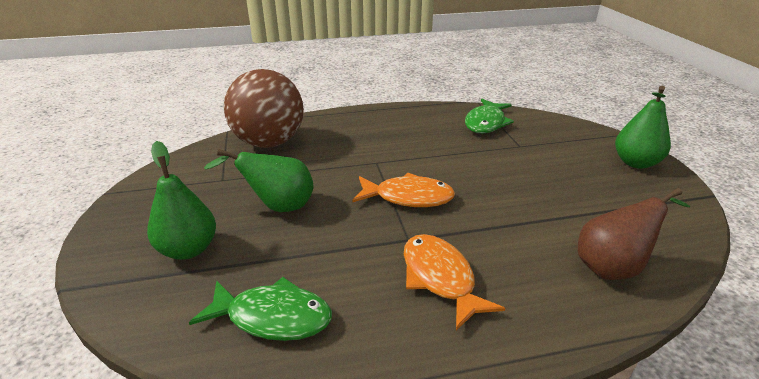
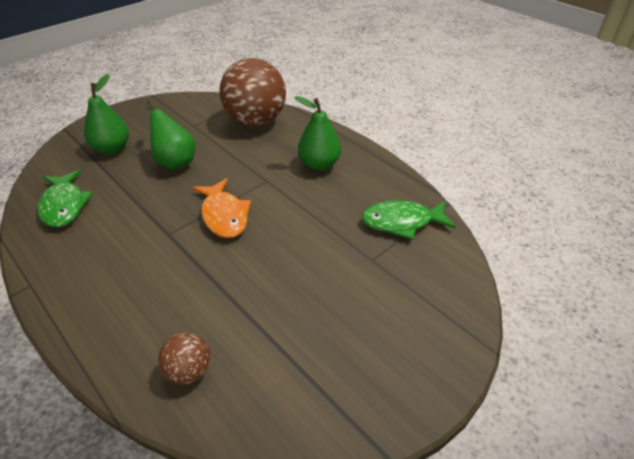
camera: 60 degrees right, 10 degrees up
orange fish [404,234,505,330] -> none
brown pear [578,188,691,280] -> brown ball [158,332,211,385]
green pear [615,86,671,169] -> green pear moved to [295,96,341,170]

